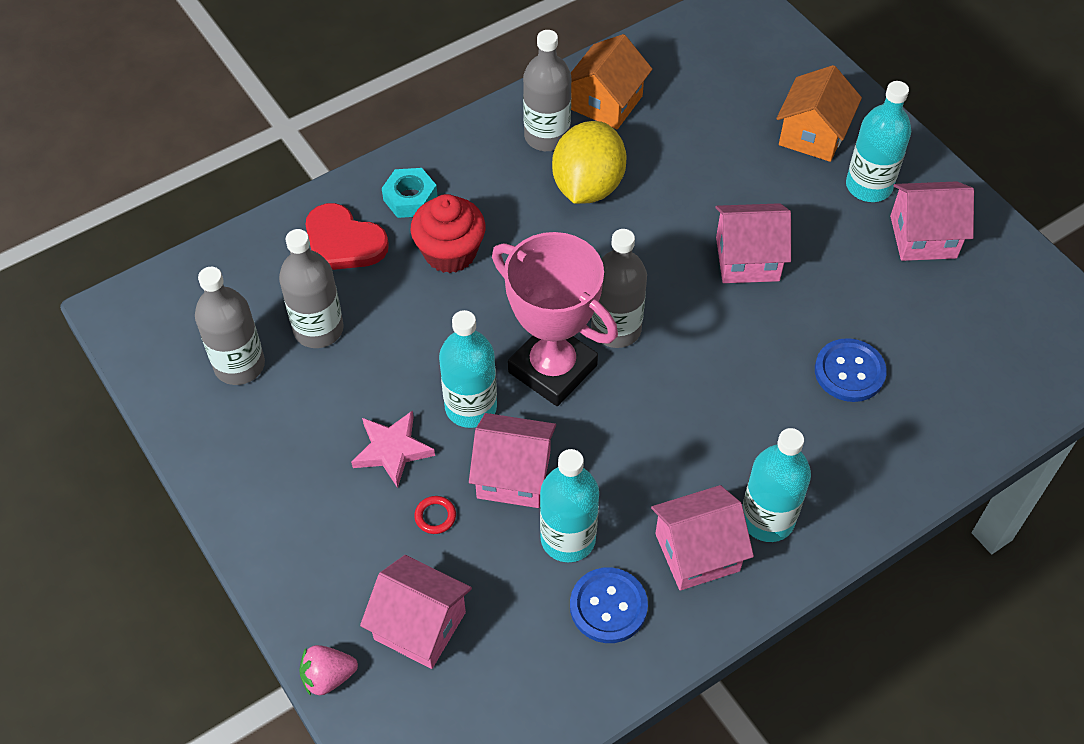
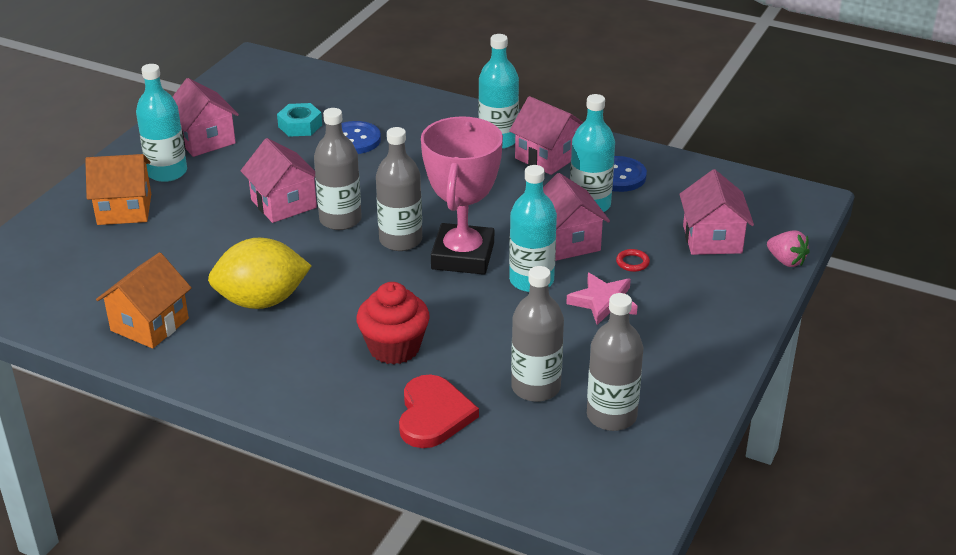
camera: 120 degrees left, 20 degrees down
turquoise nut [382,168,438,218] -> turquoise nut moved to [277,103,322,137]
grey bottle [523,30,571,151] -> grey bottle moved to [314,108,362,230]
orange house [571,34,652,129] -> orange house turned 60 degrees counterclockwise [96,252,192,349]

